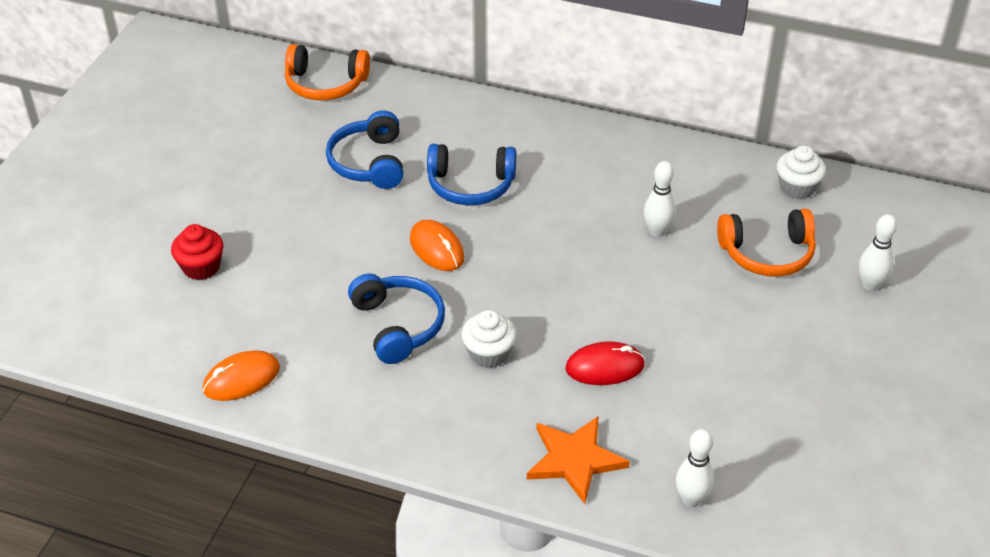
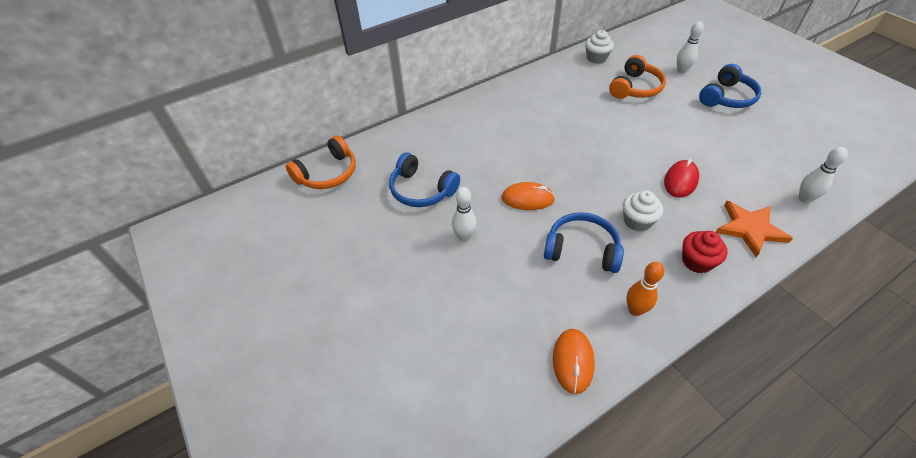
camera: 50 degrees left, 5 degrees up
red cupcake [171,224,223,280] -> red cupcake moved to [682,231,728,273]
blue headphones [427,144,516,205] -> blue headphones moved to [699,64,761,108]
white bowling pin [644,161,676,237] -> white bowling pin moved to [452,187,477,242]
none -> orange bowling pin [626,262,664,316]

